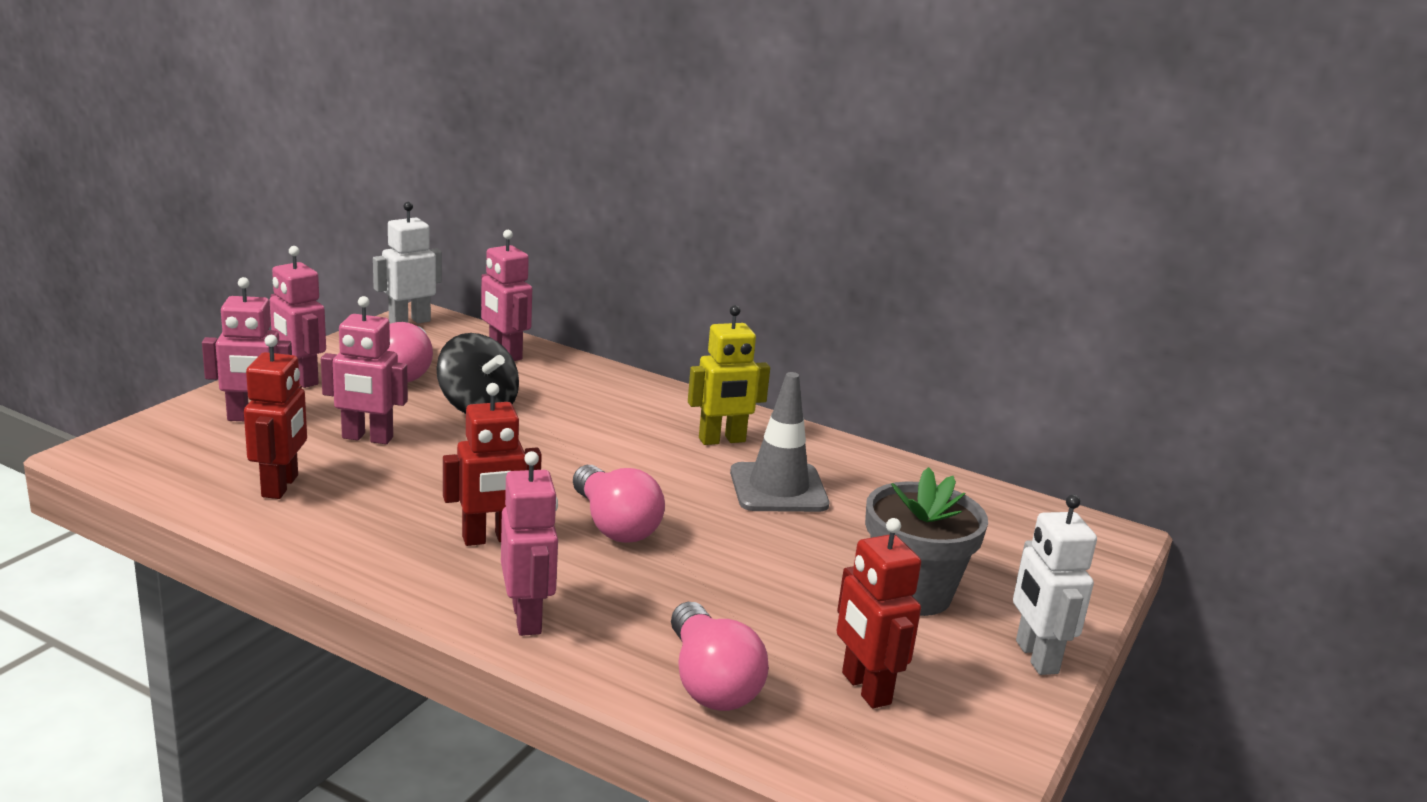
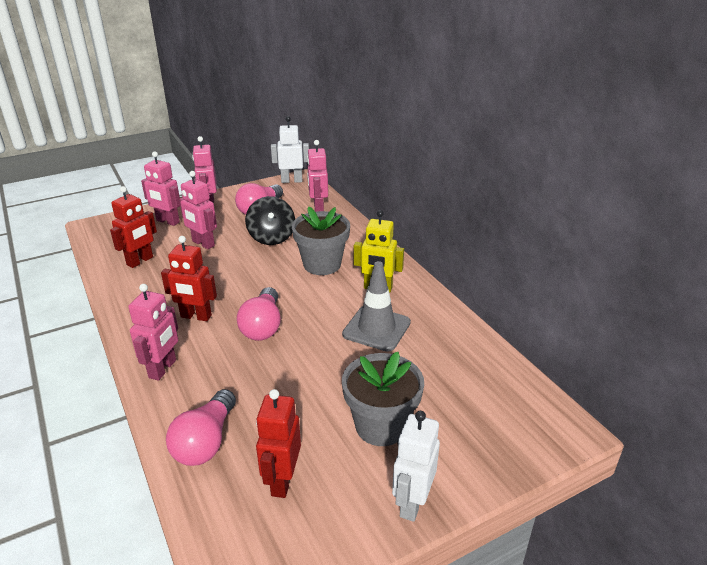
camera: 35 degrees right, 10 degrees up
none -> grey flower pot [292,206,350,275]

